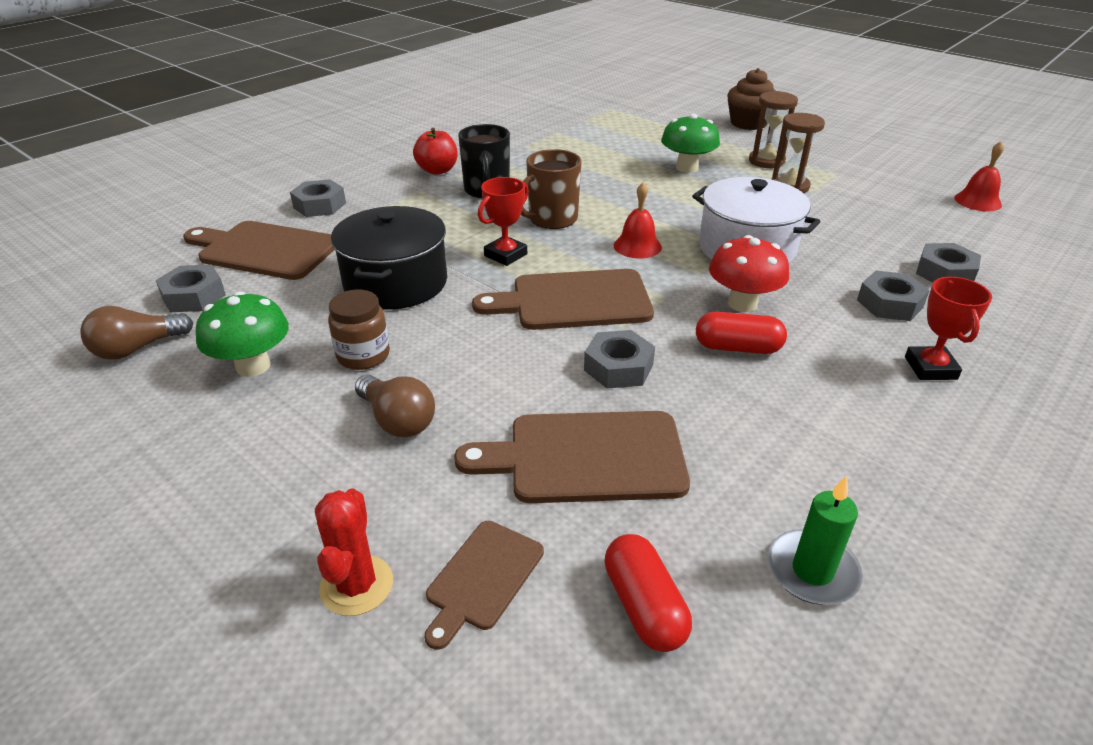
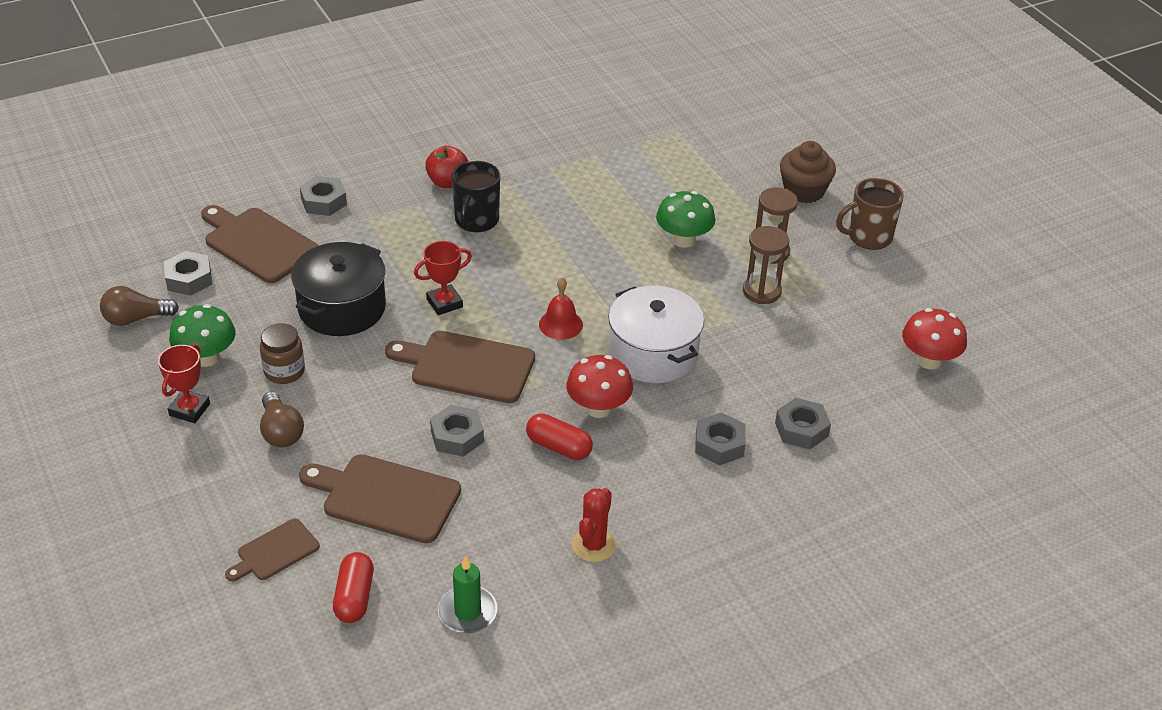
camera: 20 degrees right, 5 degrees up
red cactus [315,489,393,616] -> red cactus moved to [572,488,616,562]
brown mug [521,149,582,229] -> brown mug moved to [836,178,904,250]
red trophy [905,277,992,380] -> red trophy moved to [158,344,210,423]
red bell [954,142,1004,211] -> red mushroom [902,308,967,369]

